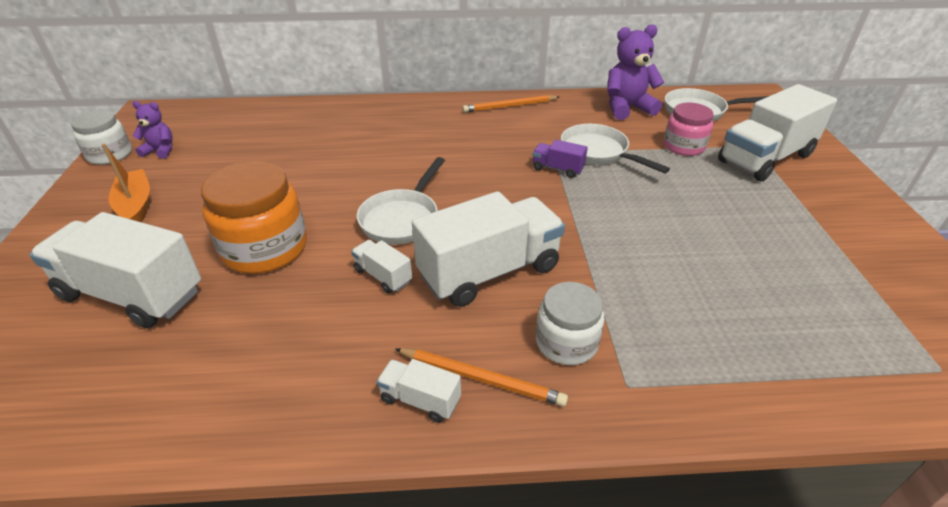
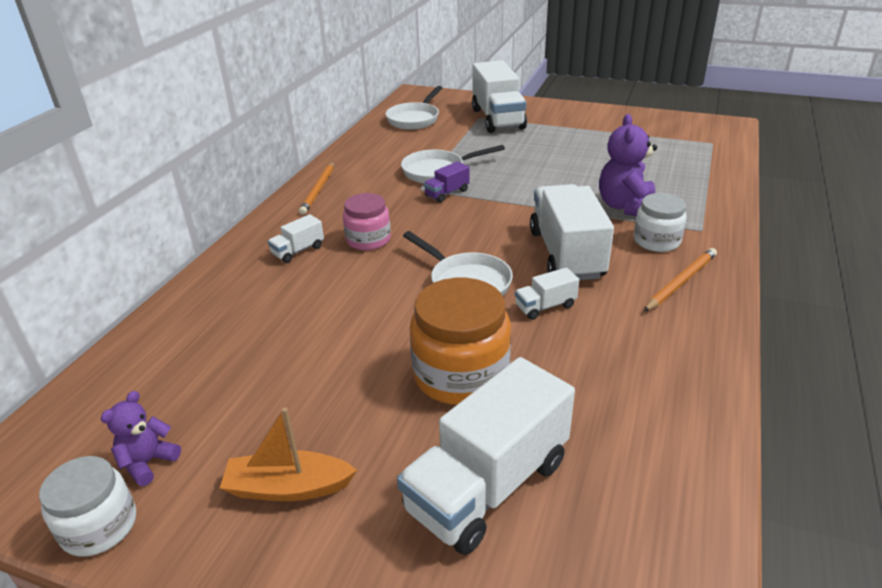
camera: 65 degrees left, 5 degrees down
white truck [376,359,461,423] -> white truck moved to [268,214,324,263]
purple teddy bear [607,24,664,120] -> purple teddy bear moved to [599,114,657,216]
pink jar [664,103,713,156] -> pink jar moved to [343,193,391,250]

